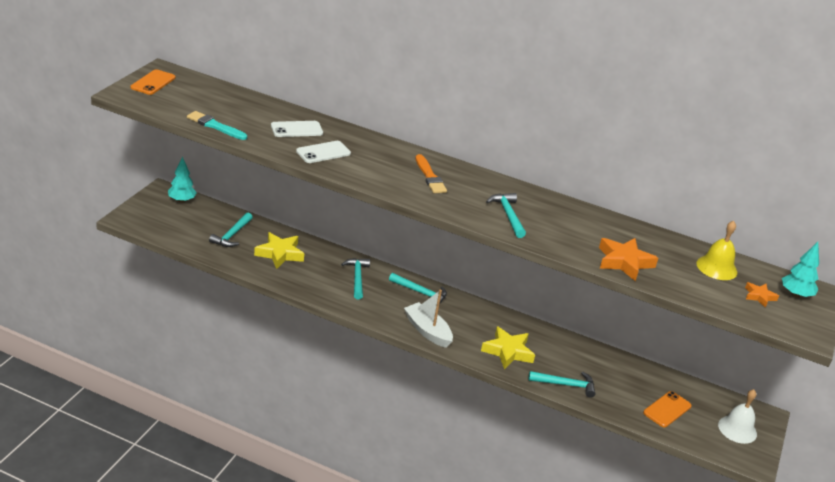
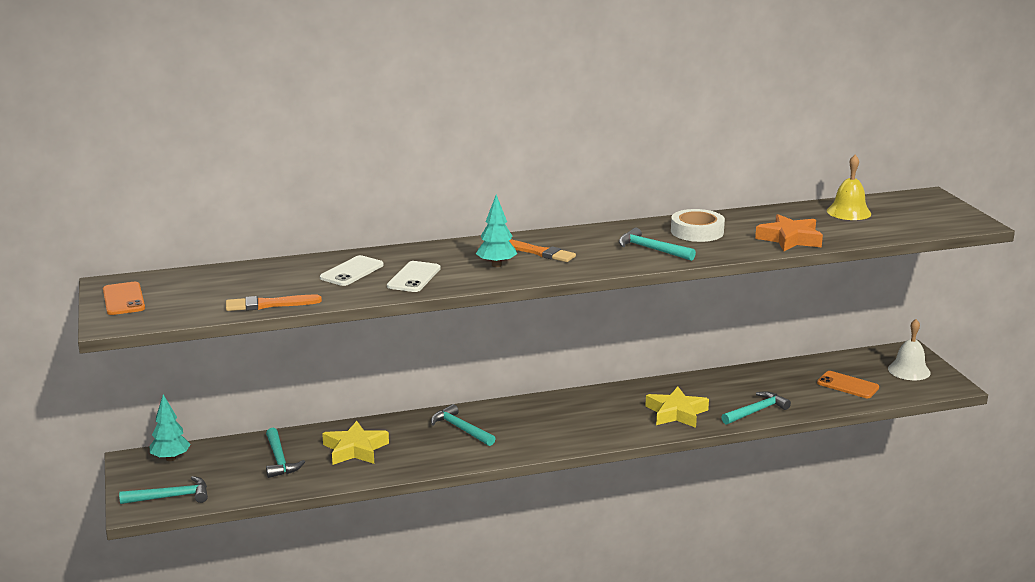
camera: 35 degrees left, 10 degrees down
turquoise brush [187,111,247,140] -> orange brush [226,295,322,311]
turquoise hammer [389,273,447,305] -> turquoise hammer moved to [119,476,208,504]
white boat [404,290,453,348] -> none
orange phone [643,391,692,427] -> orange phone turned 60 degrees counterclockwise [817,371,879,398]
orange star [745,282,779,308] -> none
turquoise tree [782,242,819,298] -> turquoise tree moved to [476,195,517,267]
none -> white tape [671,209,725,242]

